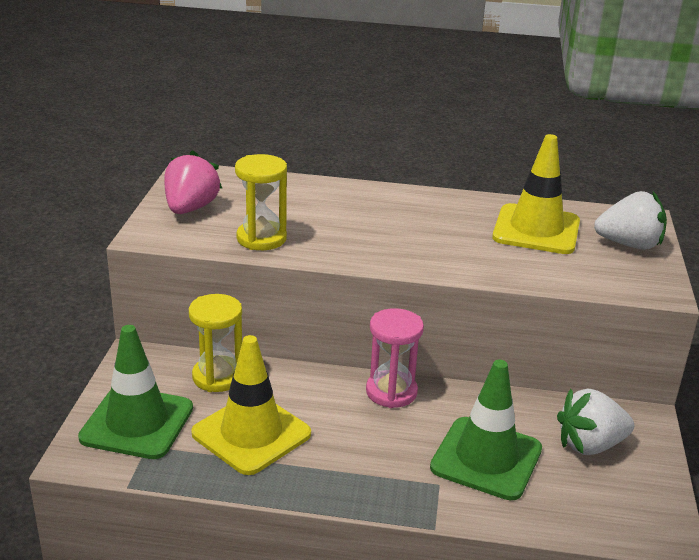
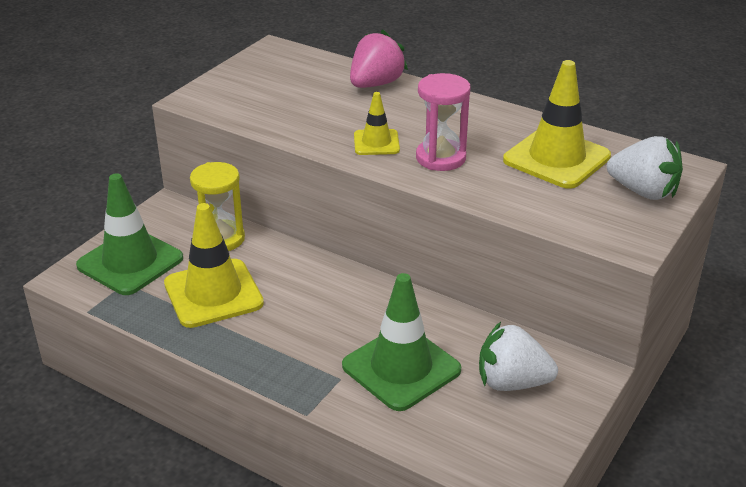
camera: 25 degrees right, 5 degrees up
pink strawberry [164,150,222,214] -> pink strawberry moved to [350,29,408,88]
yellow hourglass [235,154,287,250] -> none
pink hourglass [366,308,424,408] -> pink hourglass moved to [416,73,471,171]
none -> yellow traffic cone [354,92,400,155]

